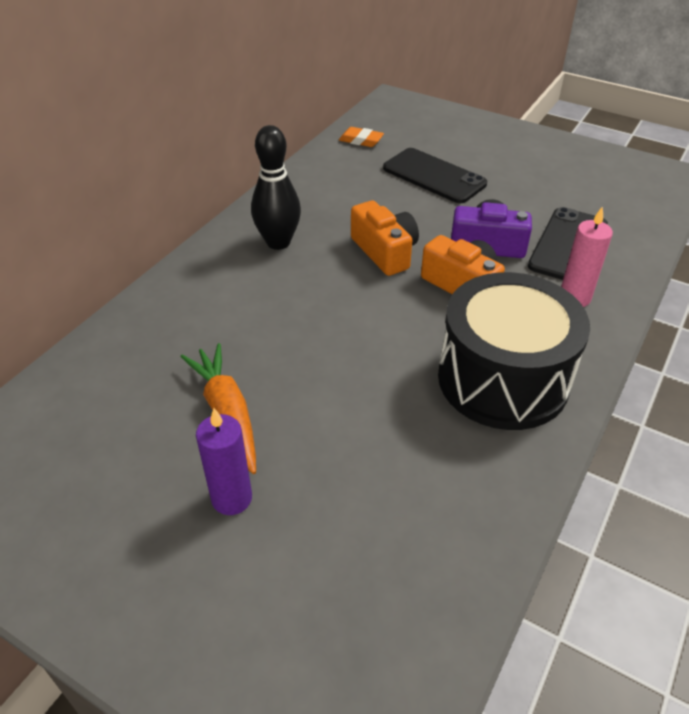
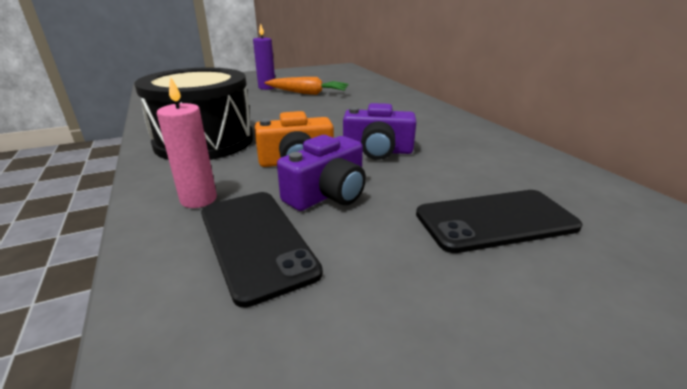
camera: 125 degrees right, 15 degrees down
black bowling pin [251,125,301,250] -> none
orange eraser [339,127,384,147] -> none
orange camera [351,200,419,276] -> purple camera [343,103,417,160]

